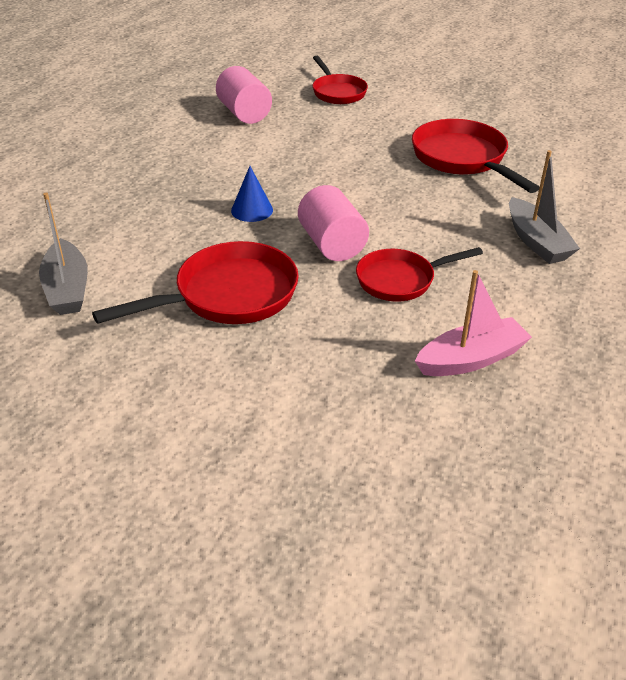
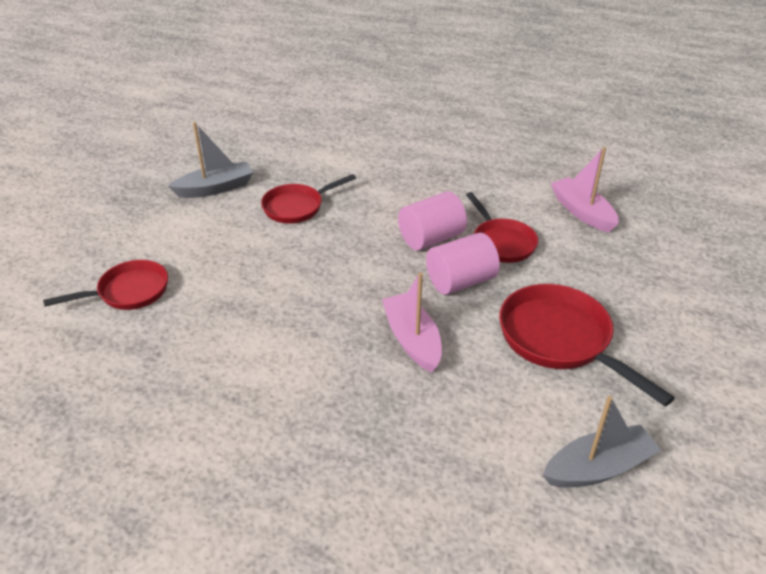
camera: 95 degrees left, 0 degrees up
pink cylinder [216,66,272,124] -> pink cylinder moved to [398,191,467,251]
blue cone [231,166,273,222] -> pink boat [382,272,442,373]
red pan [412,119,540,193] -> red pan [261,174,356,224], size x0.66
grey boat [509,150,580,264] -> grey boat moved to [168,122,253,198]

